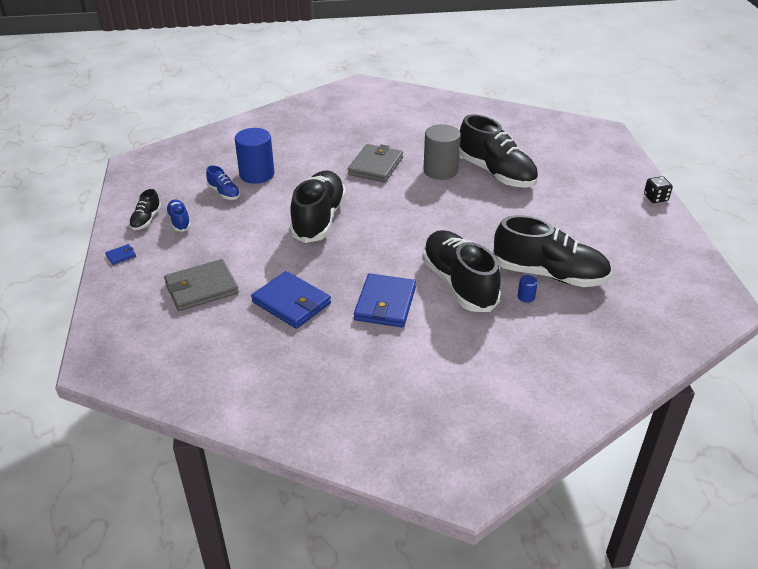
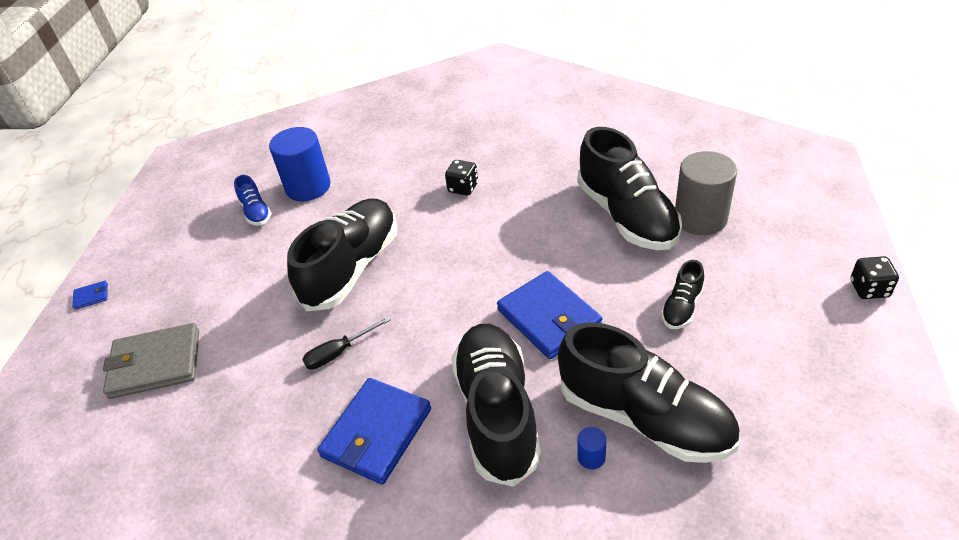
camera: 20 degrees right, 5 degrees up
black shoe [129,189,161,230] -> black shoe moved to [661,260,704,329]
blue shoe [166,199,191,232] -> none
blue wallet [251,271,331,329] -> blue wallet moved to [497,271,602,359]
grey wallet [348,144,403,183] -> black dice [445,160,478,196]
grey cylinder [423,124,461,180] -> grey cylinder moved to [675,151,737,235]
none -> black screwdriver [302,317,391,370]

